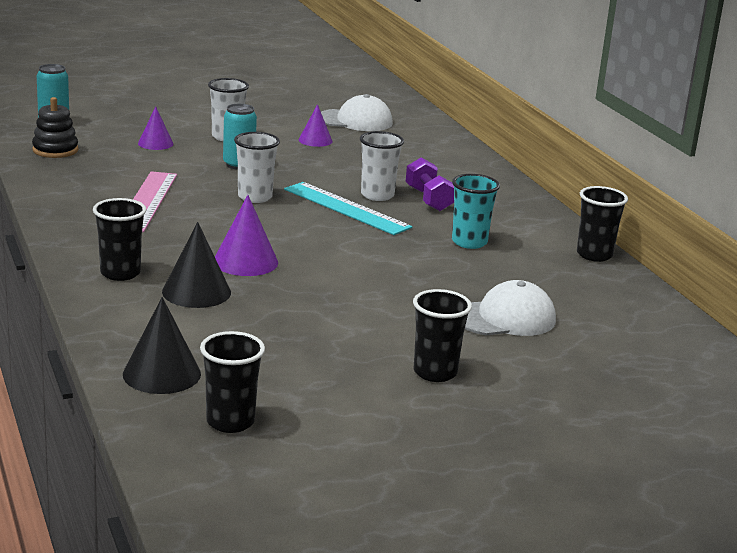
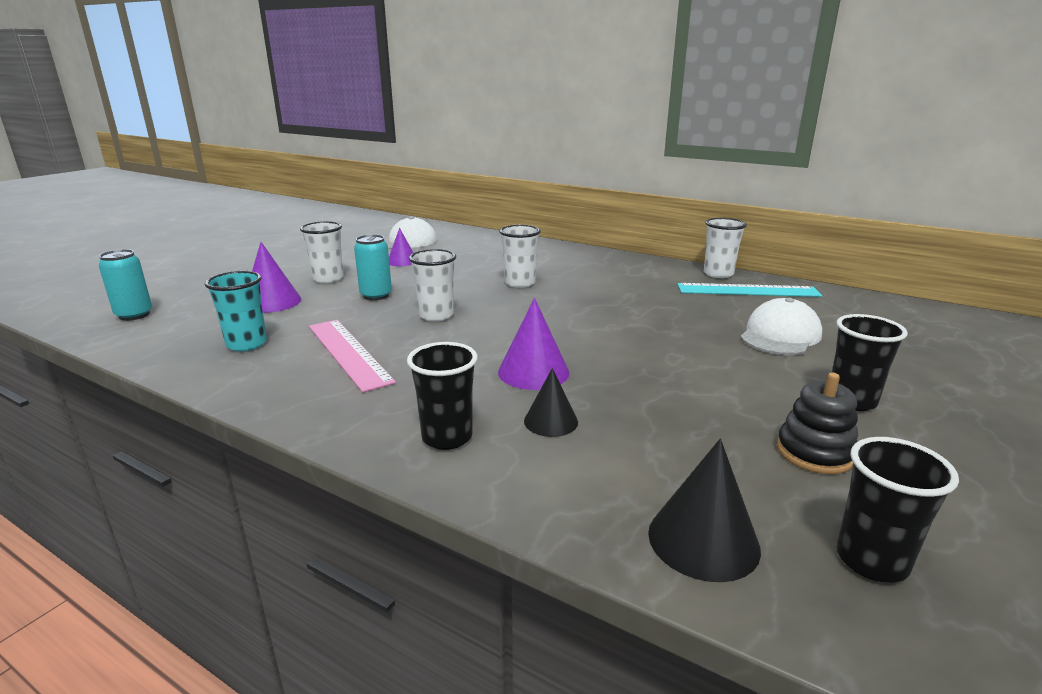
camera: 35 degrees left, 0 degrees up
black stacking toy [32,97,78,158] -> black stacking toy moved to [777,373,858,474]
purple cone [138,106,173,150] -> purple cone [252,242,301,313], size x1.52
black cone [162,222,231,308] -> black cone [524,368,578,437], size x0.66
turquoise ruler [284,182,412,235] -> turquoise ruler moved to [678,283,822,297]
purple dumbbell [406,157,454,211] -> none
turquoise cup [452,174,500,249] -> turquoise cup moved to [205,271,267,351]
black cup [577,186,628,262] -> white cup [704,218,747,278]

